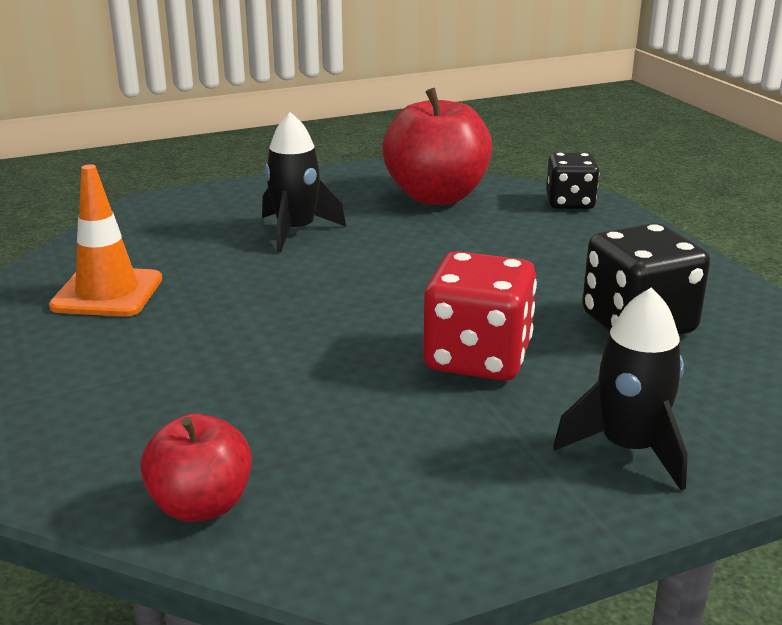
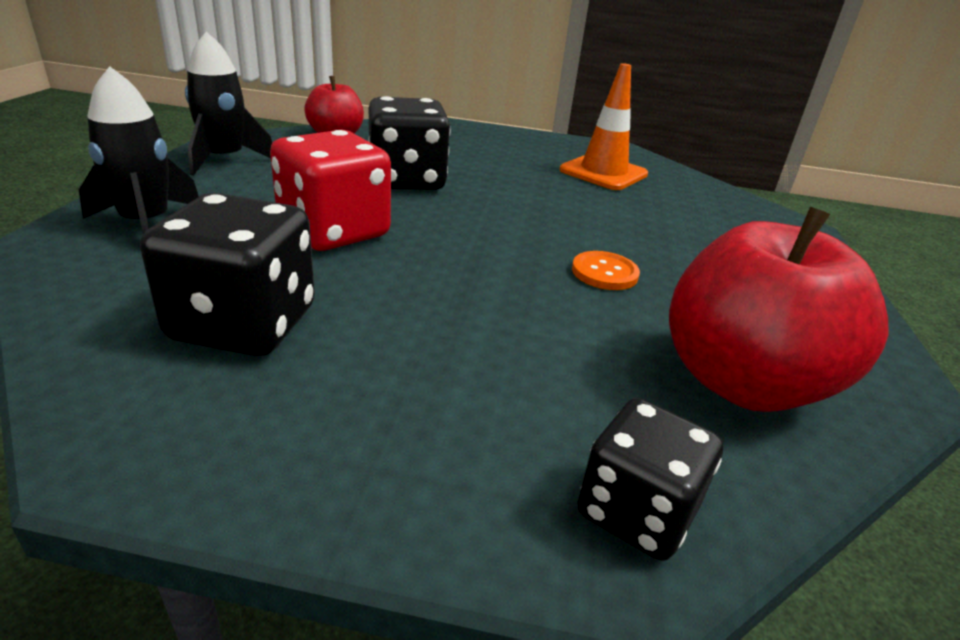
camera: 120 degrees right, 5 degrees up
black rocket [262,112,346,253] -> black rocket moved to [185,31,272,176]
none -> black dice [368,96,450,190]
none -> orange button [572,251,640,290]

